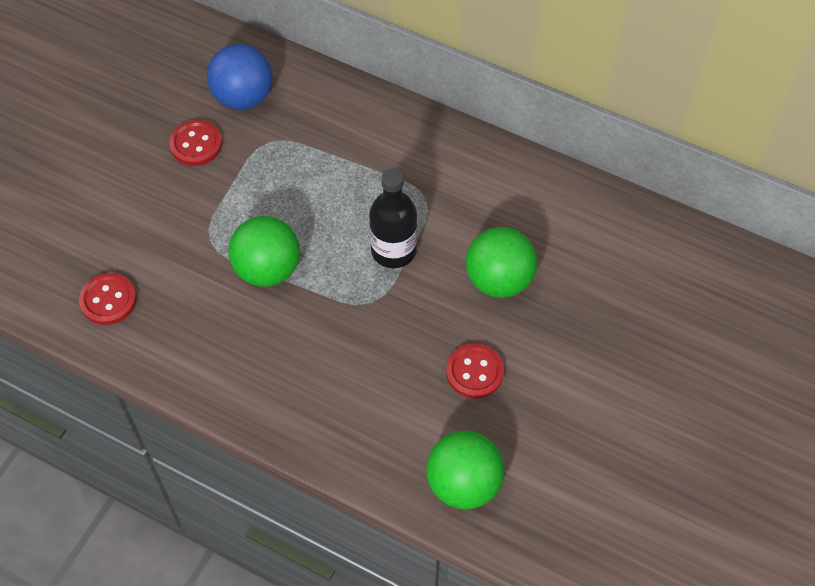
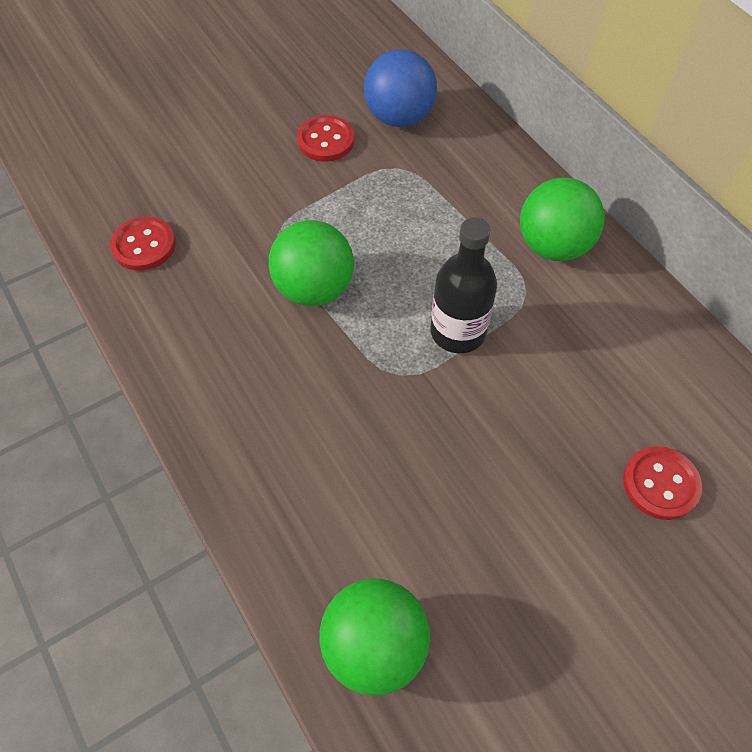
camera: 30 degrees right, 0 degrees up
red button [446,344,504,398] -> red button moved to [623,446,702,520]
green ball [466,227,537,298] -> green ball moved to [520,178,605,261]

